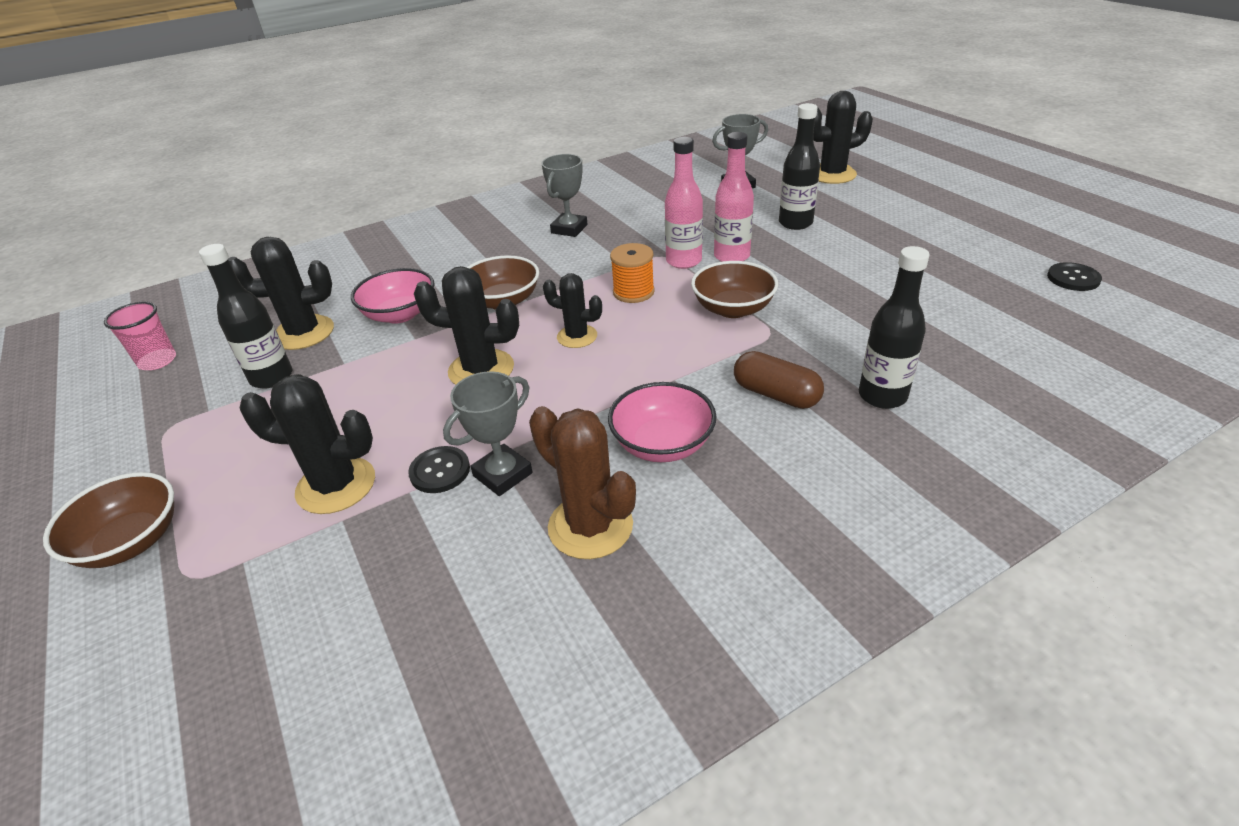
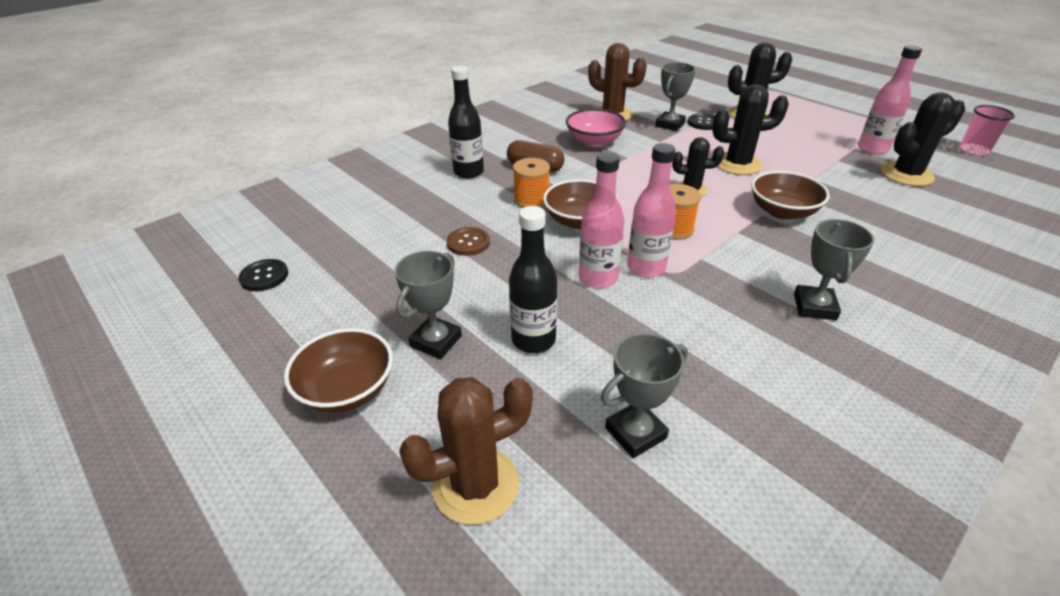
camera: 165 degrees right, 0 degrees up
brown bowl [43,472,174,568] -> brown bowl moved to [284,328,393,413]
black bottle [199,244,292,389] -> pink bottle [858,45,922,155]
pink bowl [351,268,434,324] -> none
black cactus [813,91,873,184] -> brown cactus [399,377,533,525]
none -> grey trophy [395,251,462,359]
none -> brown button [447,227,490,256]
none -> orange spool [513,158,550,208]

